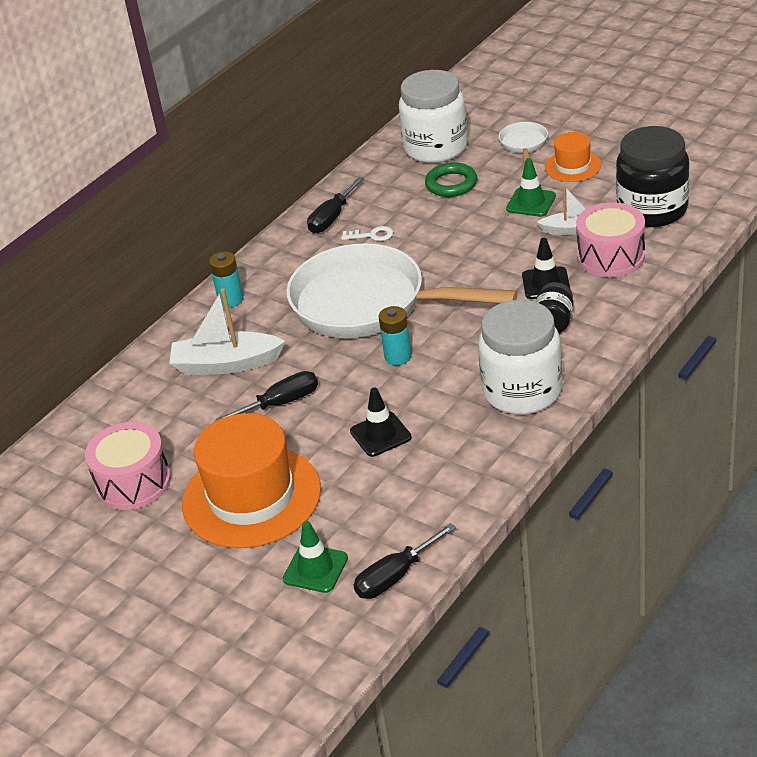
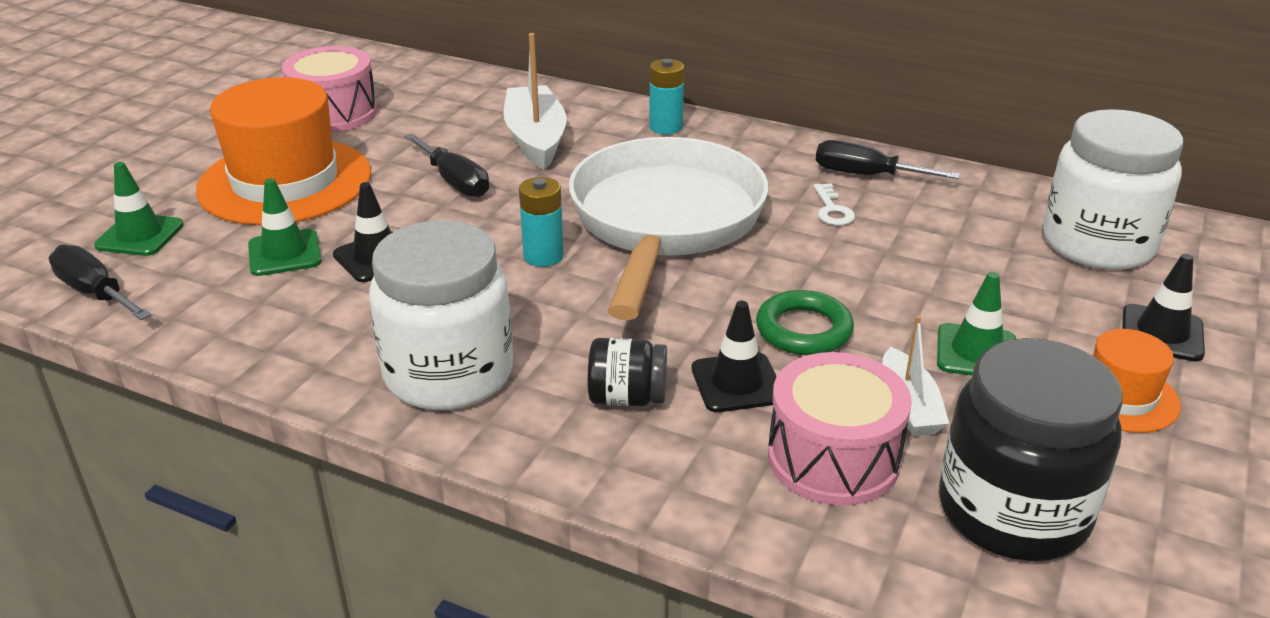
camera: 75 degrees right, 5 degrees down
green ring [425,163,477,197] -> green ring moved to [756,290,854,355]
white pan [499,122,548,165] -> black traffic cone [1122,254,1205,362]
none -> green traffic cone [248,179,322,276]

